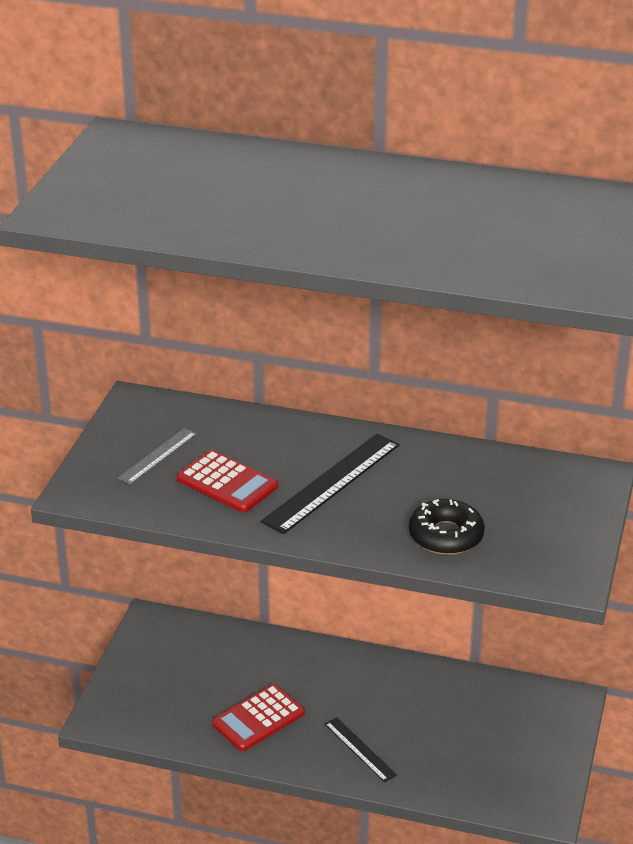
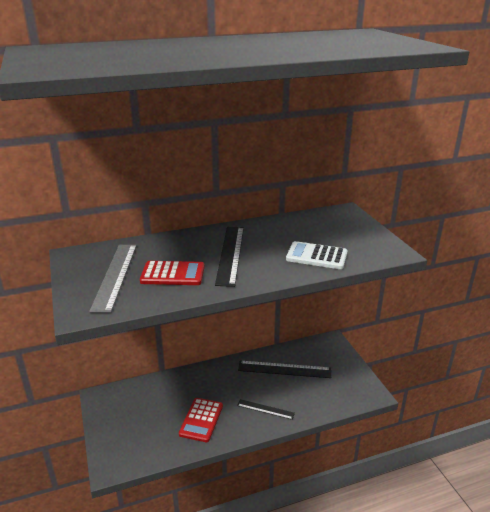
camera: 35 degrees left, 5 degrees down
grey ruler [118,428,197,484] -> grey ruler [89,245,137,313], size x1.76
black donut [409,499,485,555] -> white calculator [286,241,348,269]
none -> black ruler [238,361,331,378]

